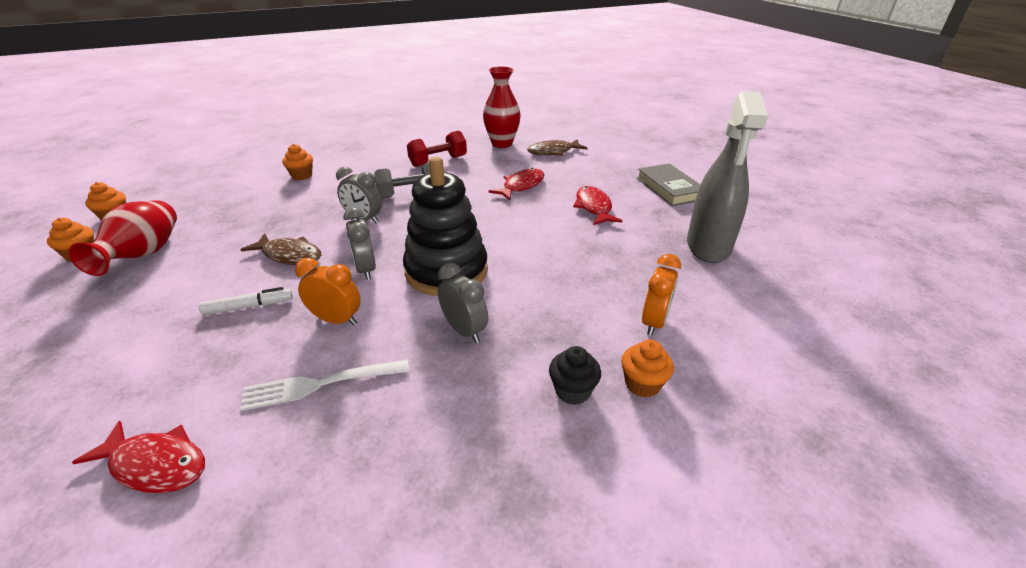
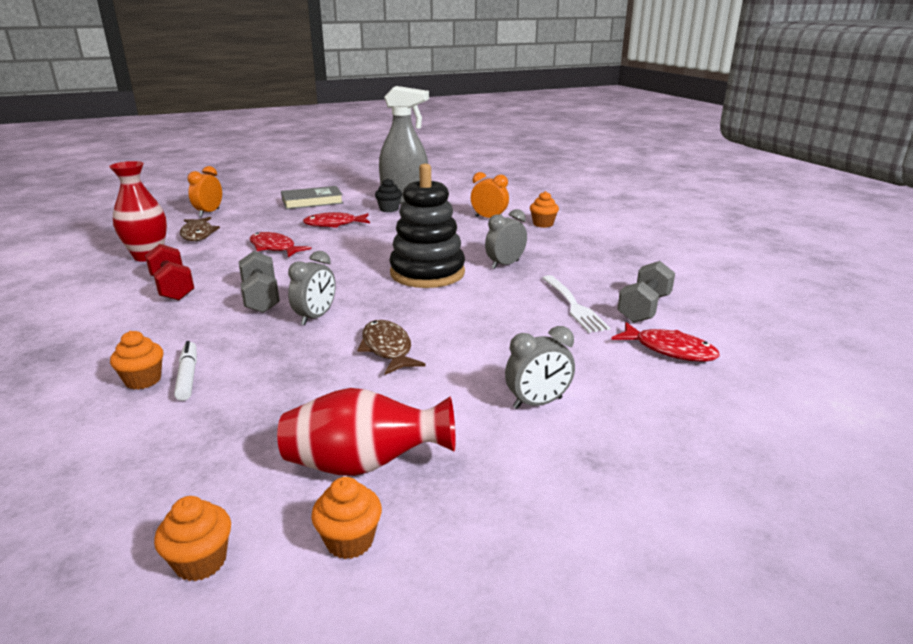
camera: 90 degrees left, 10 degrees down
red fish [72,421,205,493] -> red fish turned 105 degrees clockwise [611,322,720,362]
white marker [199,287,293,315] -> white marker moved to [174,341,197,401]
brown fish [240,233,321,265] -> brown fish turned 45 degrees counterclockwise [357,320,426,375]
orange clock [295,258,361,326] -> orange clock moved to [187,166,222,217]
grey clock [343,208,376,280] -> grey clock moved to [505,326,575,409]
black cupcake [549,346,601,405] -> black cupcake moved to [375,178,402,212]
none -> grey dumbbell [617,261,675,323]

